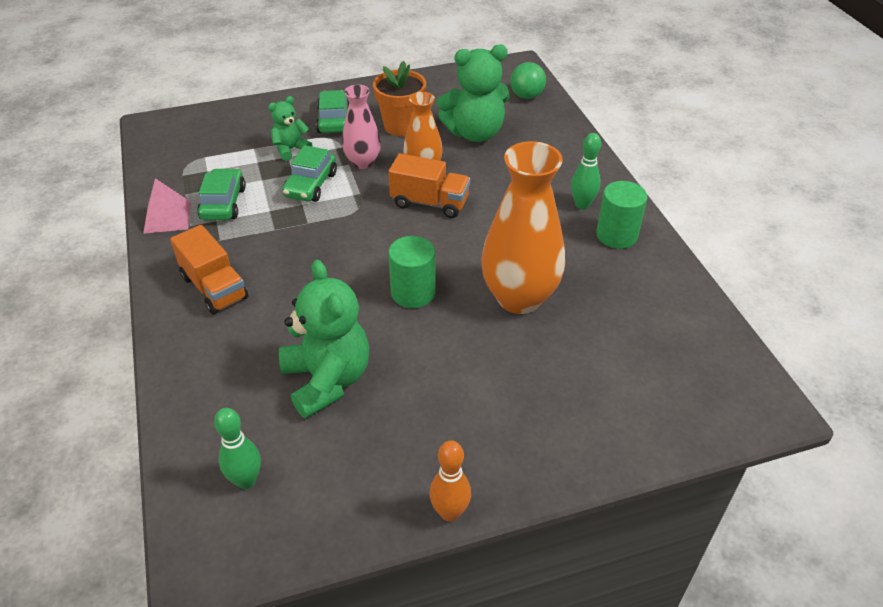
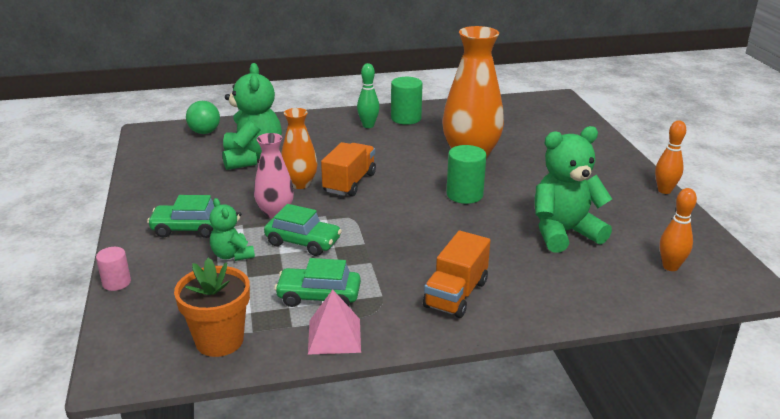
camera: 85 degrees left, 15 degrees down
orange truck [170,225,248,314] -> orange truck turned 150 degrees clockwise [423,231,490,318]
green bowling pin [214,408,261,489] -> orange bowling pin [660,188,697,271]
orange flower pot [373,61,426,136] -> orange flower pot moved to [174,258,250,357]
none -> pink cylinder [96,247,131,291]

